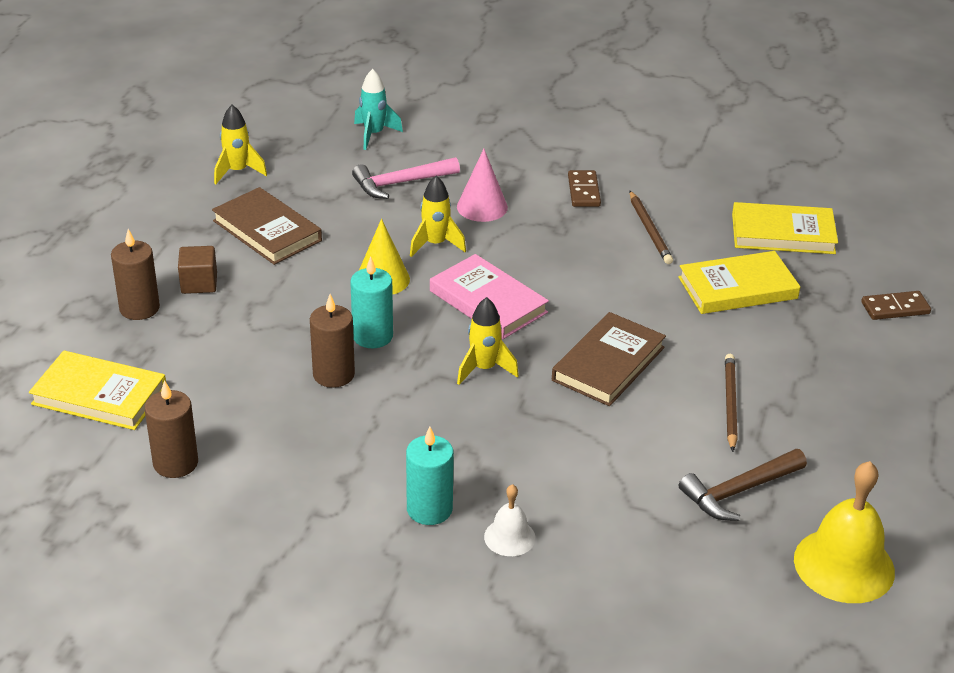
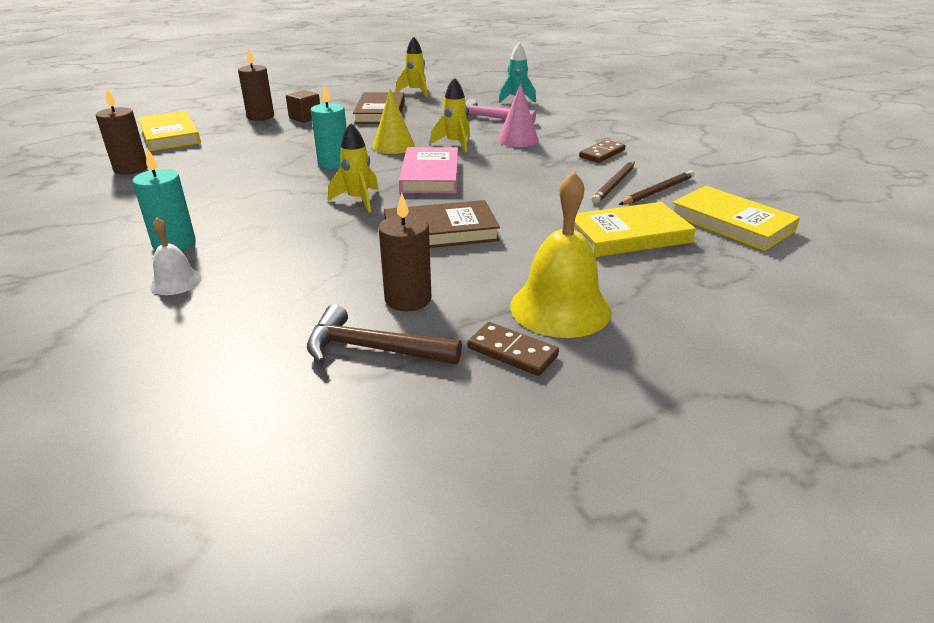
camera: 45 degrees right, 5 degrees down
brown candle [310,294,355,388] -> brown candle moved to [378,193,431,311]
yellow book [678,251,800,314] -> yellow book turned 45 degrees counterclockwise [574,202,696,257]
brown pencil [725,354,738,452] -> brown pencil moved to [619,170,694,205]
yellow bell [794,461,895,603] -> yellow bell moved to [510,171,612,338]
brown domino [861,291,931,320] -> brown domino moved to [467,322,559,376]

